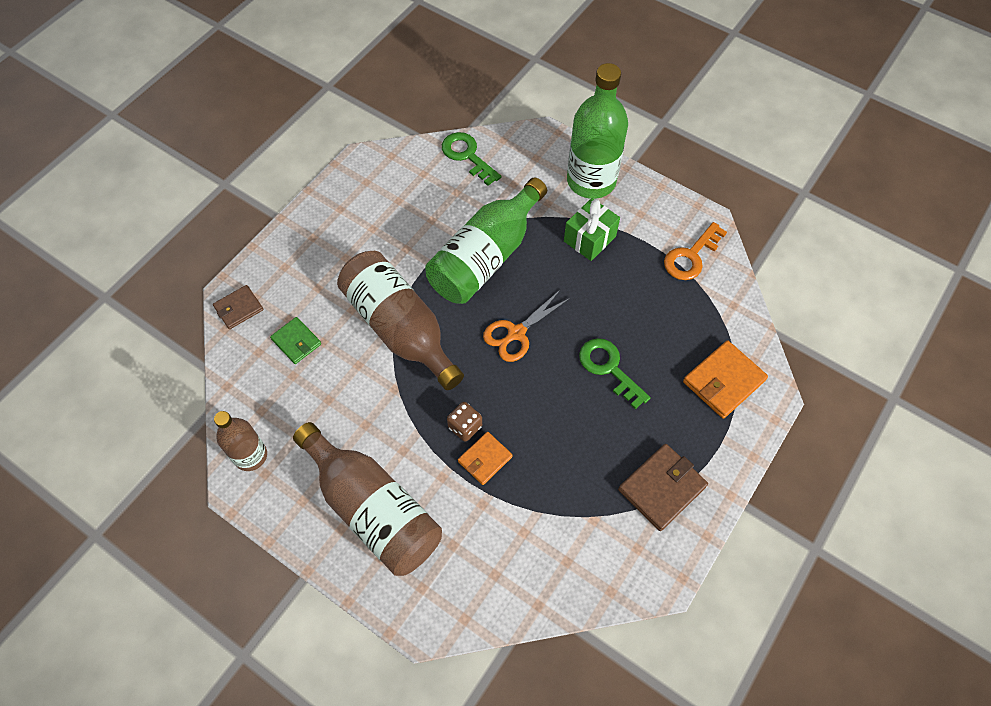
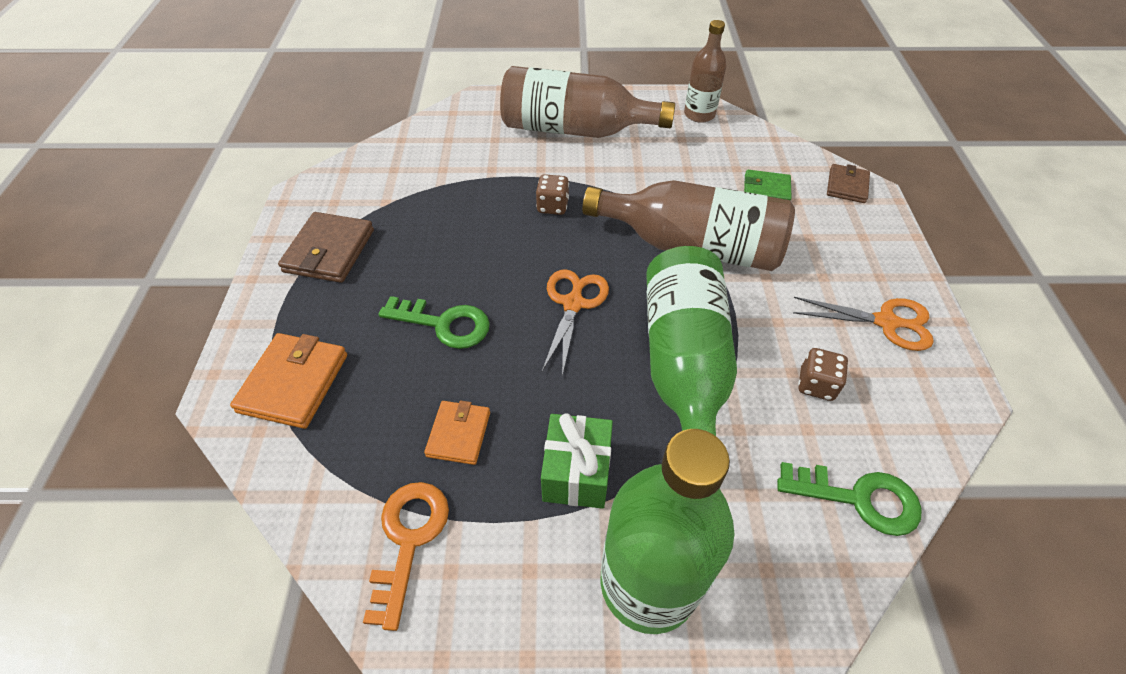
camera: 145 degrees right, 10 degrees down
orange wallet [458,432,513,485] -> orange wallet moved to [424,400,490,465]
none -> orange scissors [794,297,934,351]
none -> brown dice [798,348,848,401]

